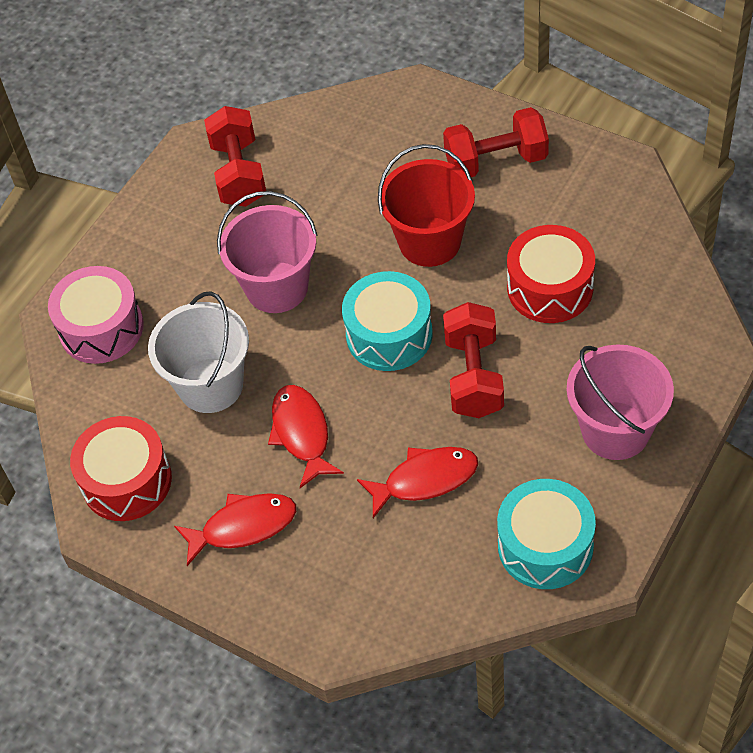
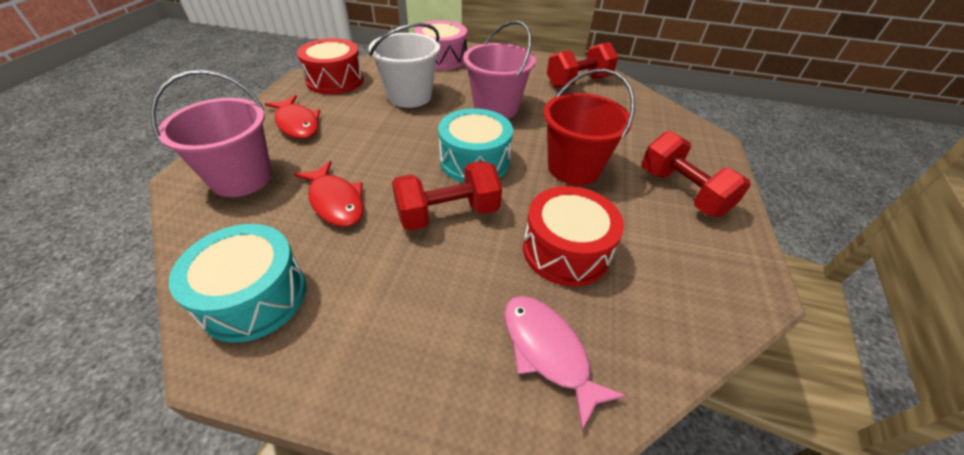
camera: 65 degrees right, 10 degrees down
red fish [268,385,344,488] -> none
pink bucket [567,344,674,460] -> pink bucket moved to [150,70,272,197]
none -> pink fish [504,296,626,430]

